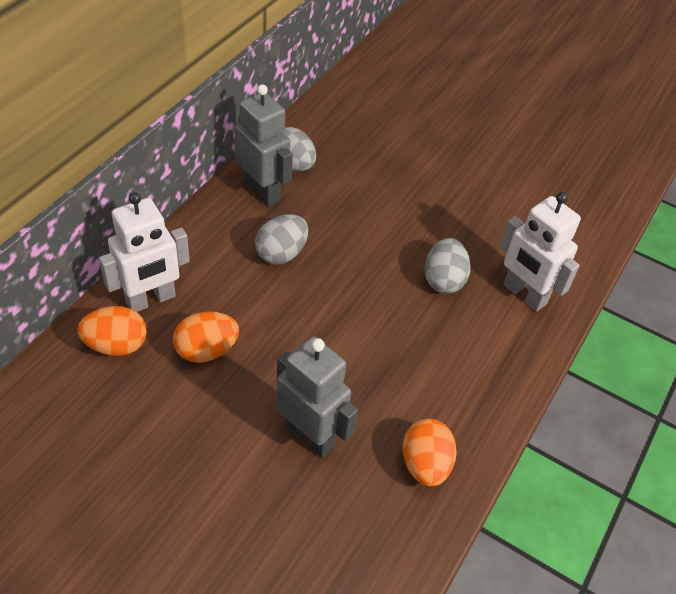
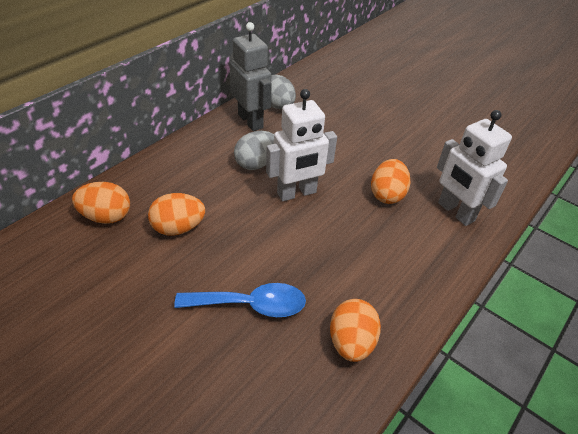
camera: 10 degrees right, 5 degrees down
white robot [99,192,190,312] -> white robot moved to [266,89,337,201]
grey robot [276,337,358,458] -> blue spoon [174,283,306,317]
grey egg [424,238,471,294] -> orange egg [371,159,410,204]

